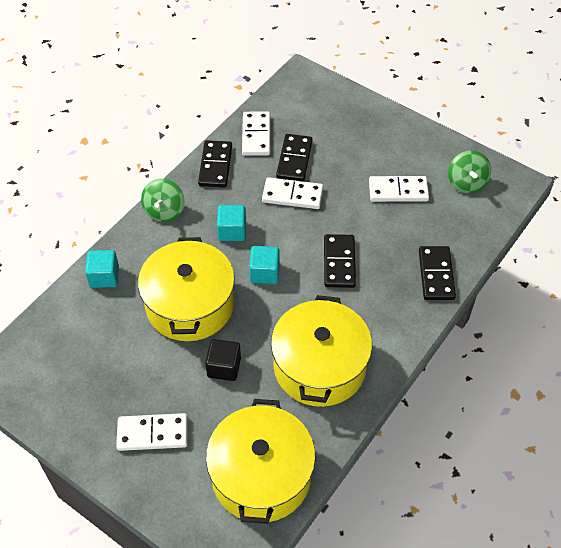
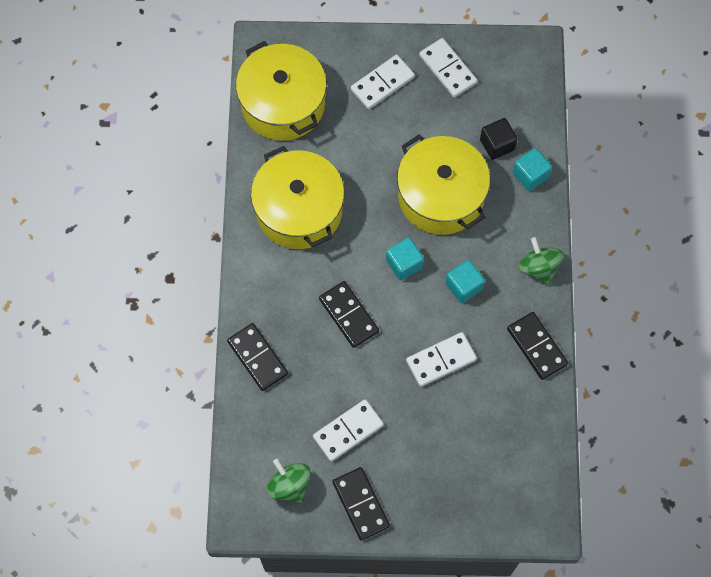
camera: 145 degrees right, 15 degrees up
black cube [205,339,241,381] -> black cube moved to [480,118,517,160]
white domino [242,112,270,156] -> white domino moved to [419,38,477,98]
black domino [276,134,313,182] -> black domino moved to [332,467,390,540]

